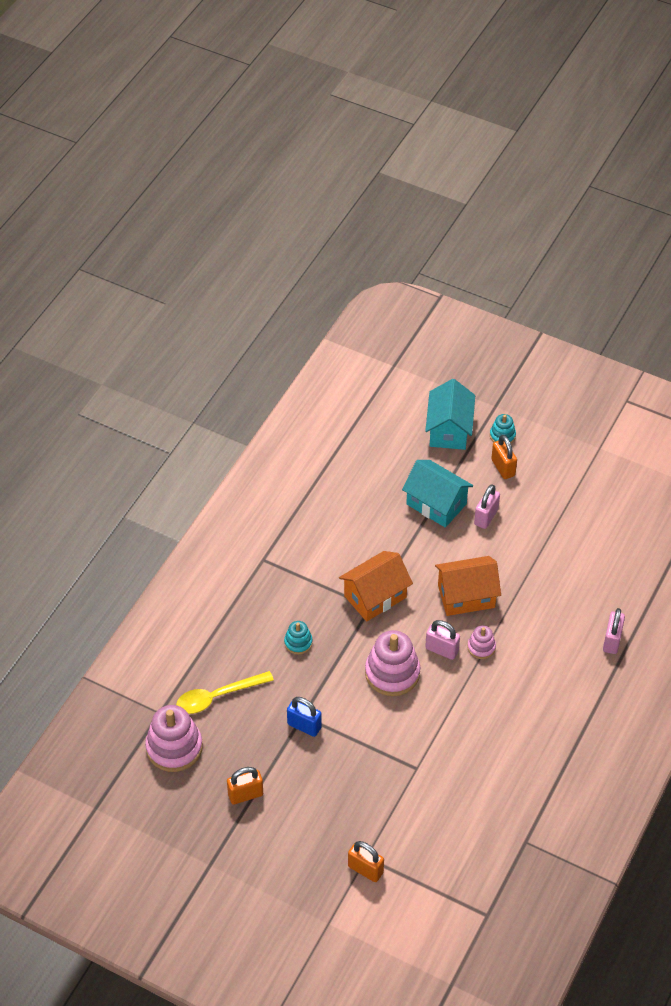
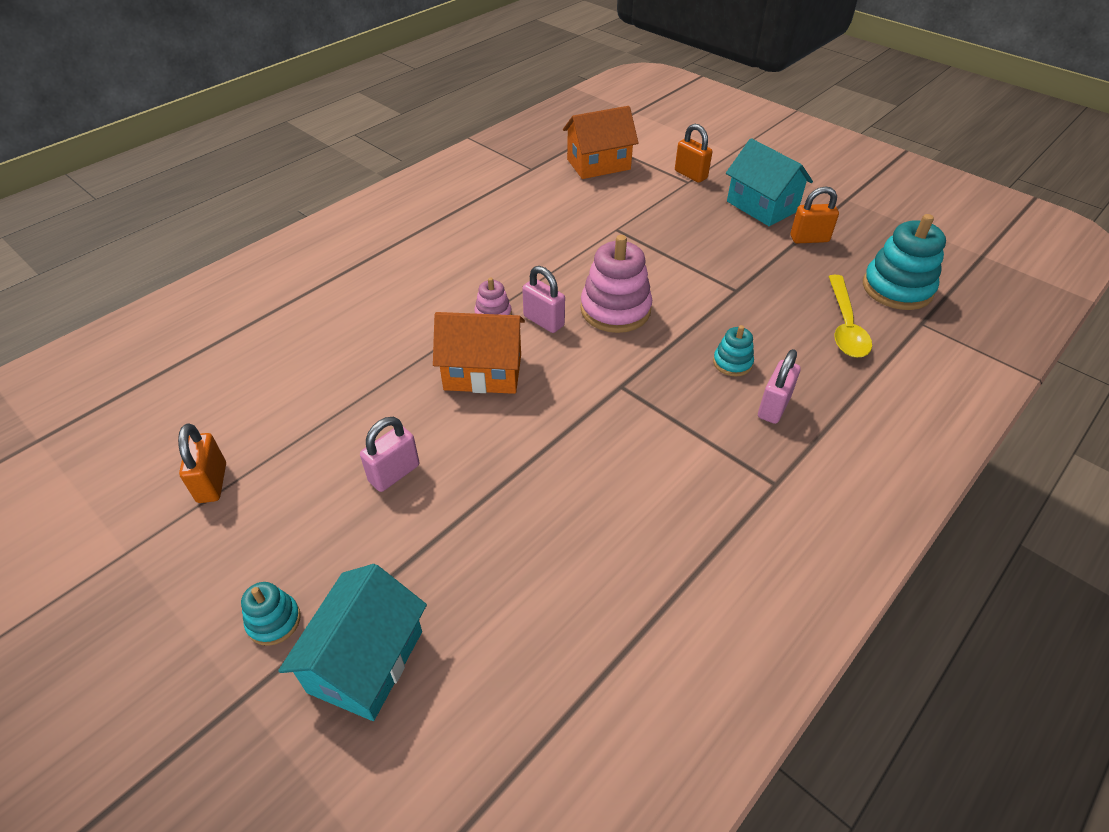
camera: 165 degrees left, 5 degrees down
pink stacking toy [145,705,203,772] -> turquoise stacking toy [863,214,946,310]
yellow spoon [176,671,274,714] -> yellow spoon turned 105 degrees clockwise [828,275,872,358]
blue padlock [287,697,322,737] -> none
orange house [339,551,413,622] -> orange house moved to [563,106,639,179]
turquoise house [402,460,473,528] -> turquoise house moved to [726,138,813,226]
orange padlock [491,435,517,479] -> orange padlock moved to [178,423,226,503]
pink padlock [603,608,625,654] -> pink padlock moved to [758,349,800,424]

